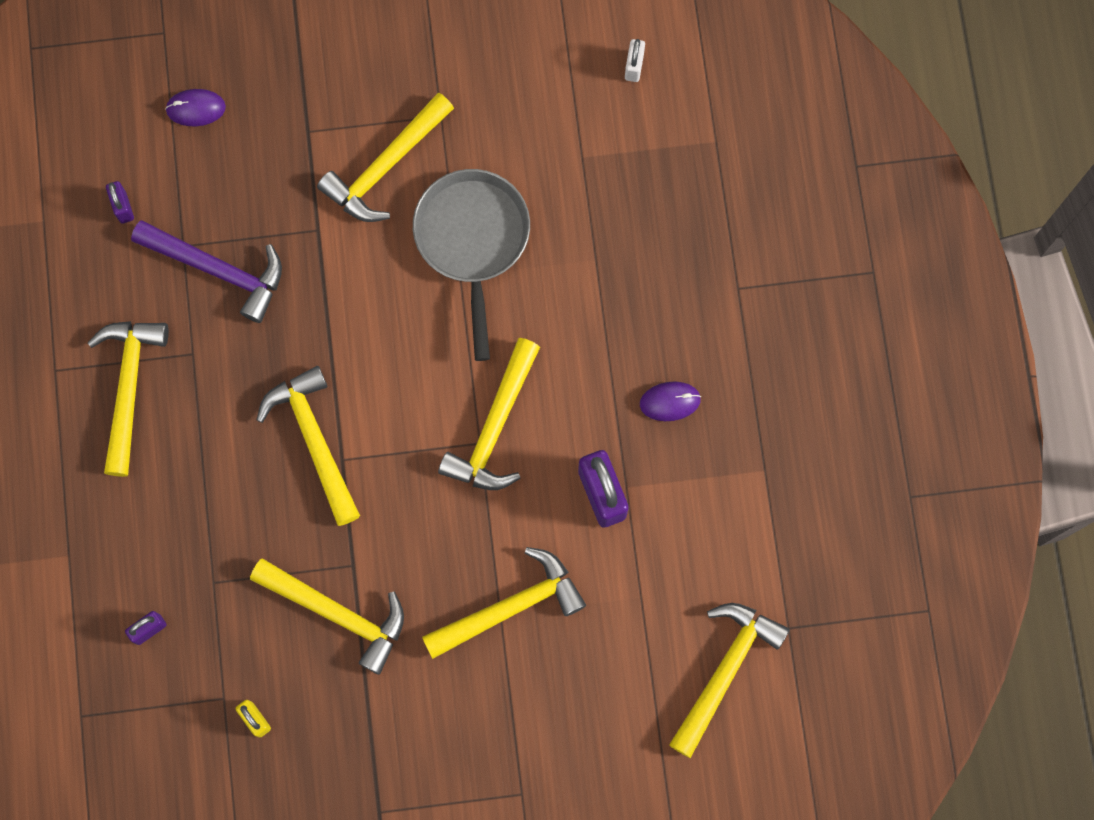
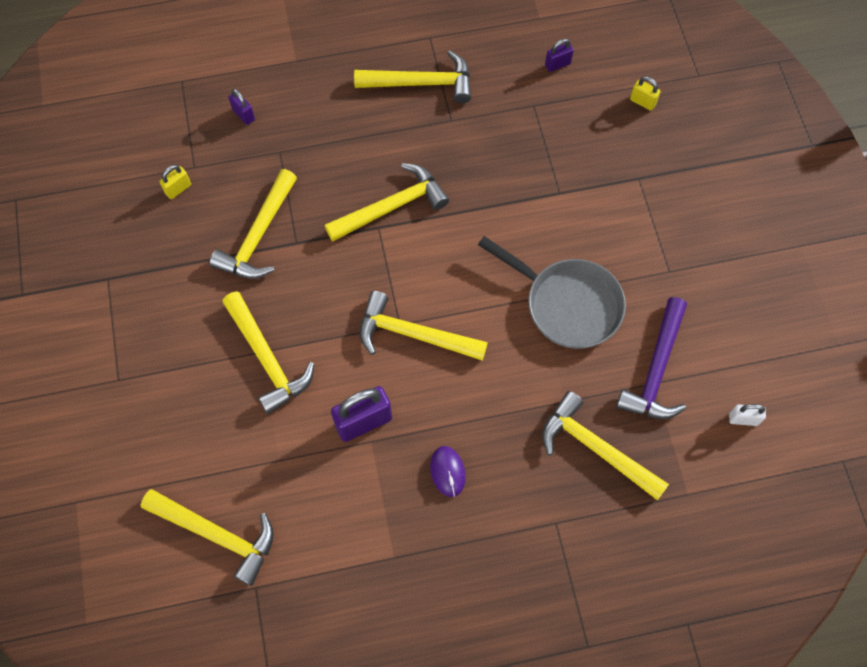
camera: 85 degrees right, 10 degrees down
purple hammer [131,221,282,323] -> purple hammer moved to [616,297,687,419]
purple mouse [165,89,226,126] -> yellow padlock [630,77,661,111]
yellow hammer [317,92,454,222] -> yellow hammer moved to [542,391,669,500]
grey pan [413,169,530,361] -> grey pan turned 45 degrees clockwise [478,236,626,349]

